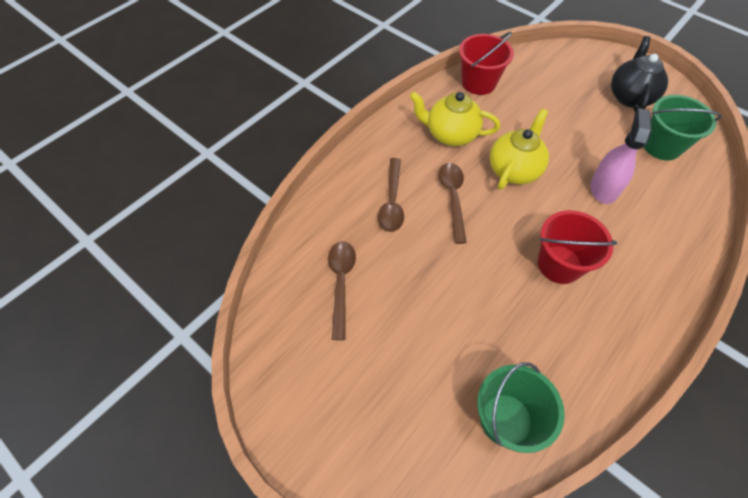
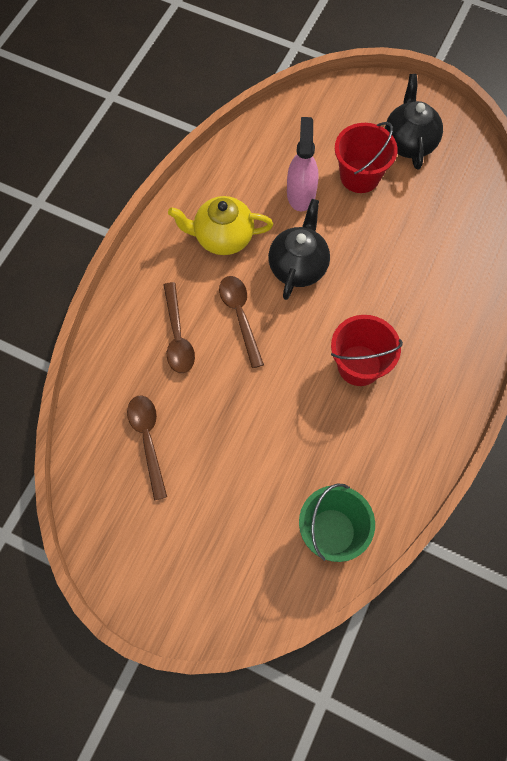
camera: 15 degrees left, 10 degrees up
red bucket [459,32,514,95] -> red bucket moved to [335,122,398,193]
yellow teapot [490,109,549,190] -> black teapot [268,199,330,300]
pink spray bottle [591,108,652,204] -> pink spray bottle moved to [287,117,318,211]
green bucket [644,95,722,160] -> none

